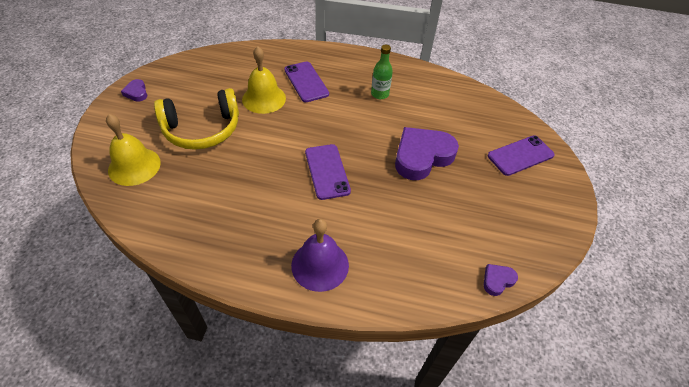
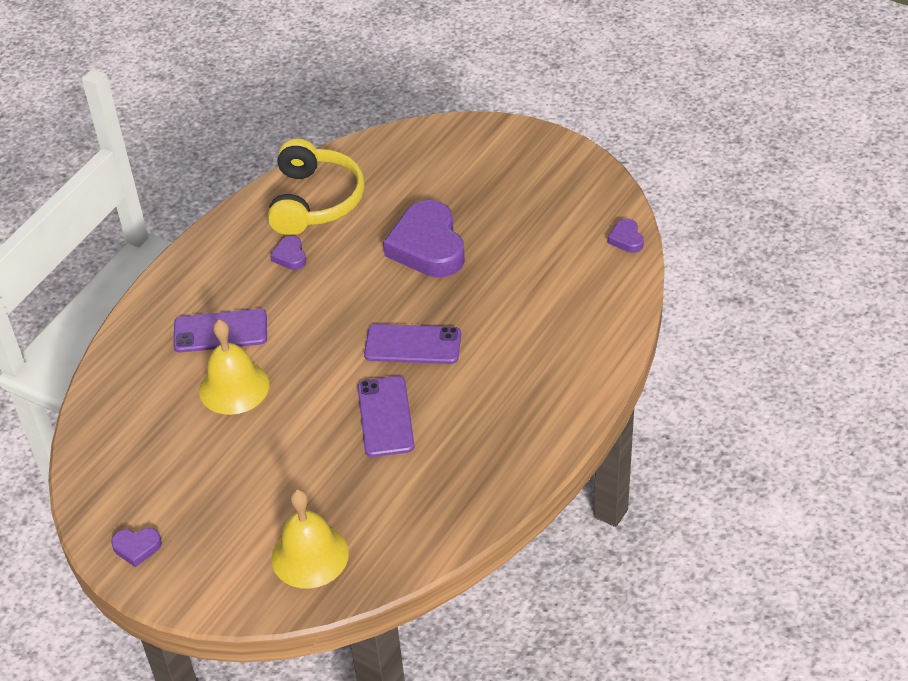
camera: 65 degrees left, 5 degrees down
yellow headphones [154,88,239,150] -> yellow headphones moved to [268,138,365,236]
purple bell [291,219,349,292] -> none
green bottle [371,45,393,99] -> purple heart [270,236,306,270]
purple phone [488,135,555,176] -> purple phone moved to [357,376,415,457]

